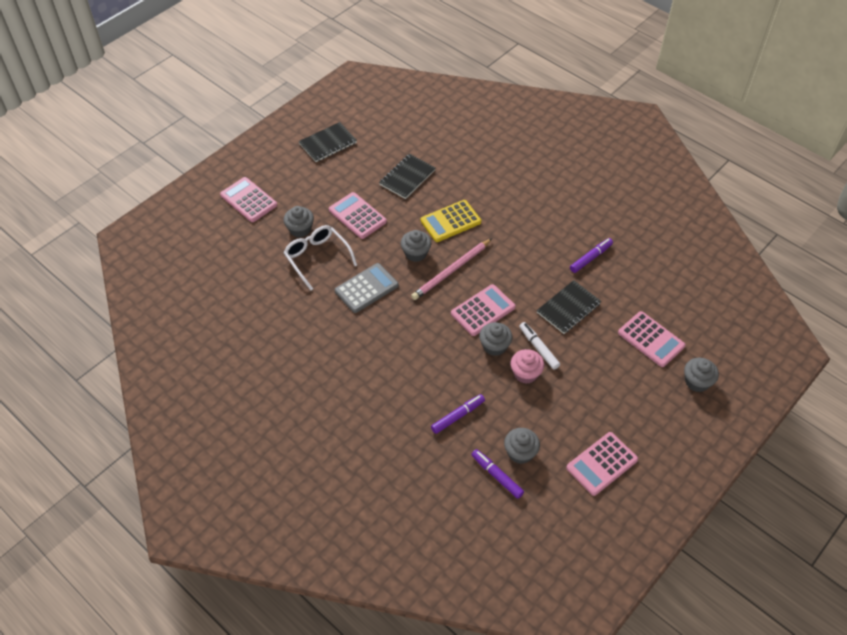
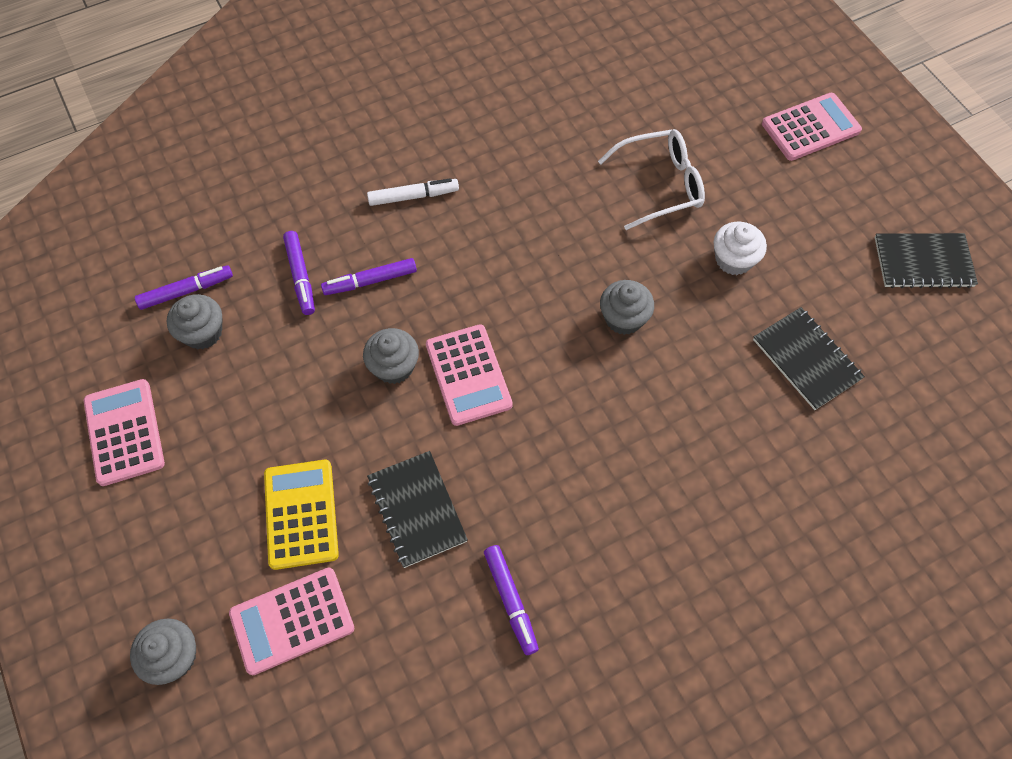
camera: 110 degrees right, 10 degrees up
grey cupcake [284,206,314,238] -> none
black notebook [299,122,357,162] -> black notebook turned 75 degrees counterclockwise [875,233,978,288]
pink calculator [329,192,387,239] -> white cupcake [714,222,767,275]
grey calculator [335,263,399,313] -> none
pink pencil [411,238,492,300] -> none
yellow calculator [420,200,481,242] -> yellow calculator moved to [264,460,339,570]
pink cupcake [511,349,544,384] -> none
white marker [519,322,560,370] -> white marker moved to [367,178,459,206]
none -> purple marker [321,258,417,295]

